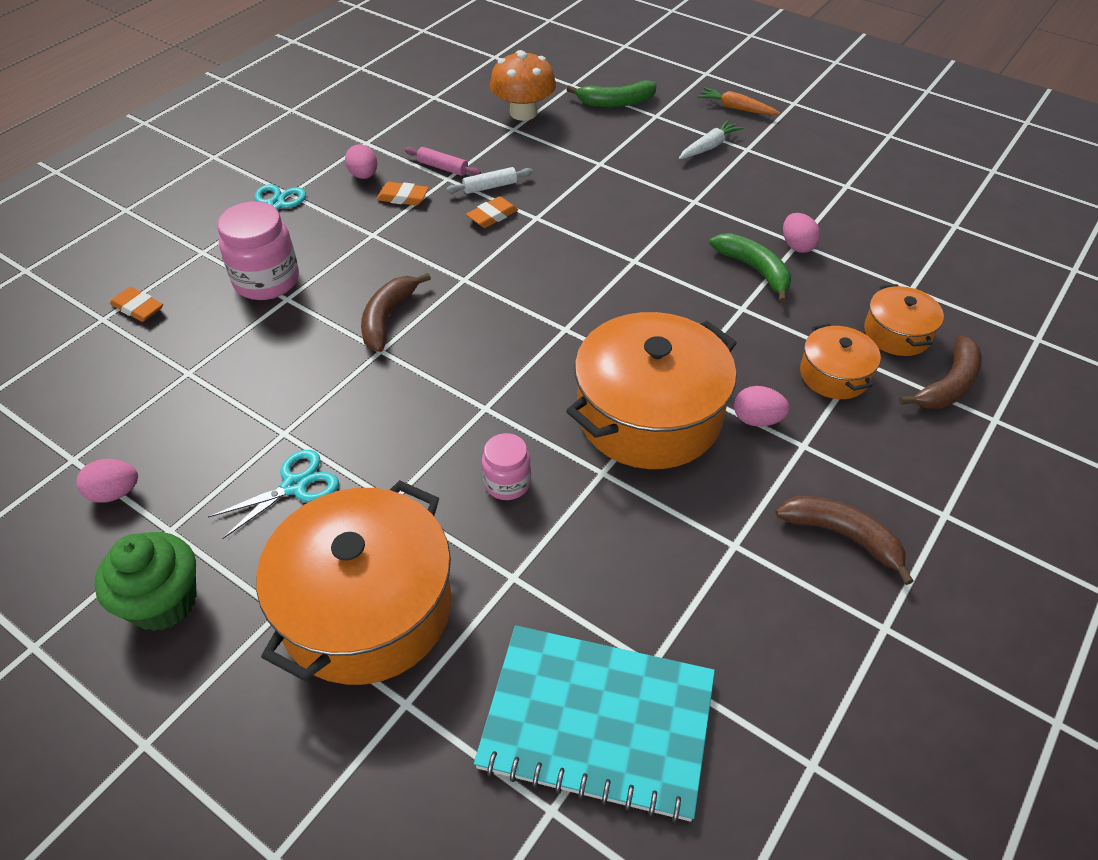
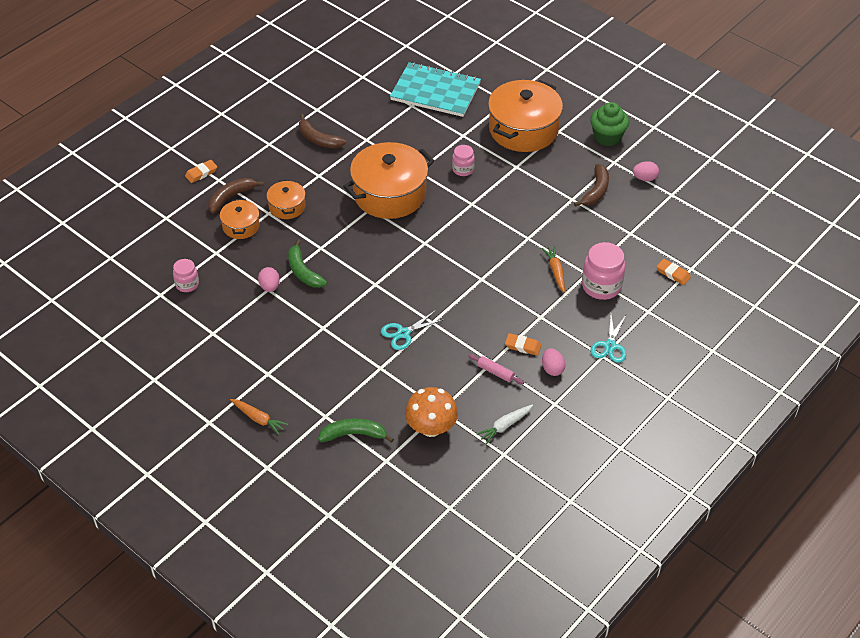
camera: 175 degrees left, 0 degrees up
turquoise scissors [208,450,339,539] -> turquoise scissors moved to [381,310,445,350]
brown banana [361,273,431,352] -> brown banana moved to [574,164,609,207]
white rolling pin [446,167,533,194] -> none
orange eraser [466,196,518,228] -> orange eraser moved to [185,160,217,183]
white carrot [679,120,744,159] -> white carrot moved to [477,404,533,444]
pink egg [734,386,790,427] -> none
none -> pink jar [173,259,199,292]
none -> orange carrot [542,246,565,293]

